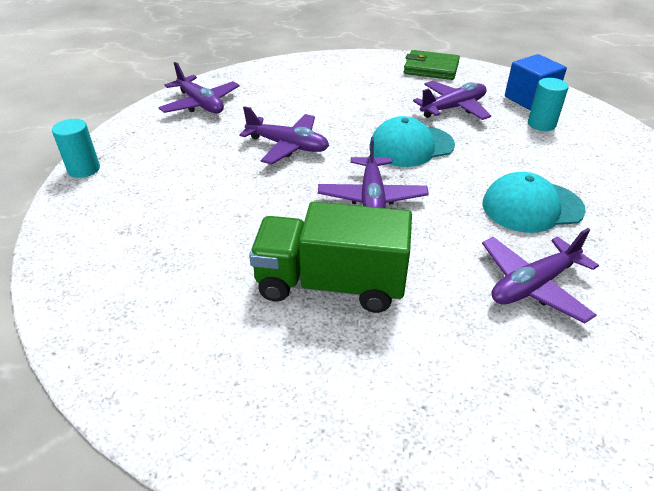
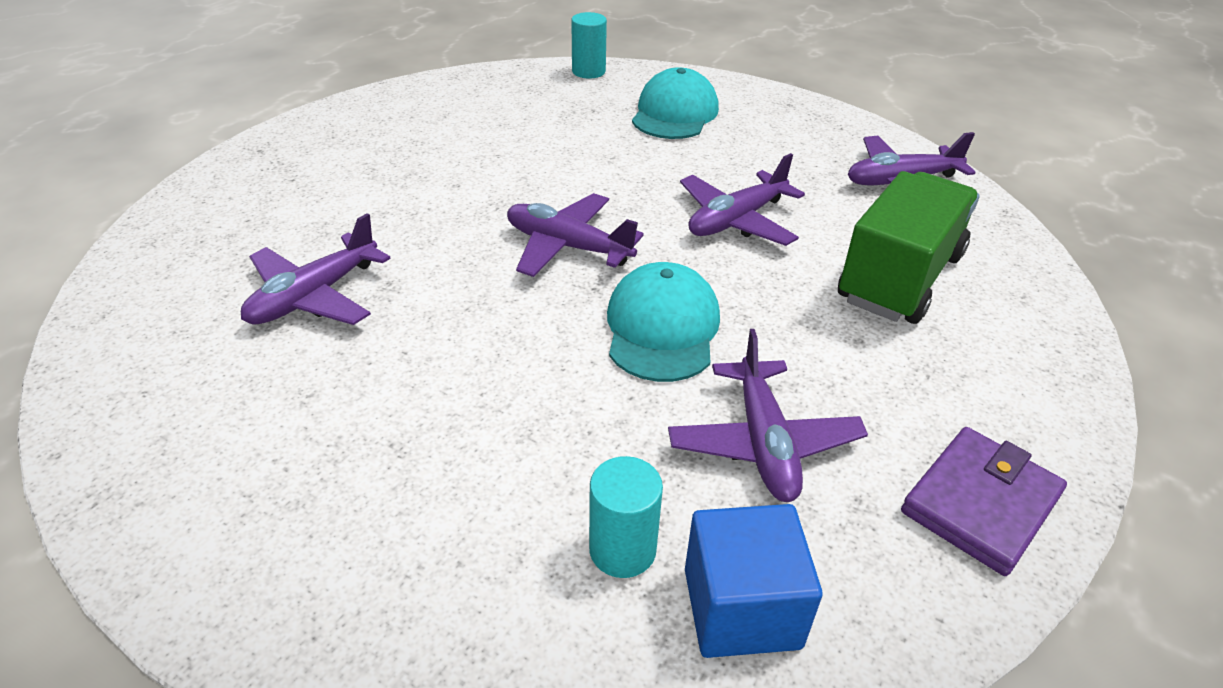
camera: 115 degrees right, 0 degrees up
turquoise cylinder [52,119,100,178] -> turquoise cylinder moved to [571,12,607,78]
green truck [249,202,412,313] -> green truck moved to [838,171,980,324]
green wallet [404,50,460,80] -> purple wallet [901,427,1067,576]
turquoise cap [482,172,586,233] -> turquoise cap moved to [632,68,719,139]
purple plane [482,228,599,324] -> purple plane turned 135 degrees counterclockwise [241,213,391,325]

